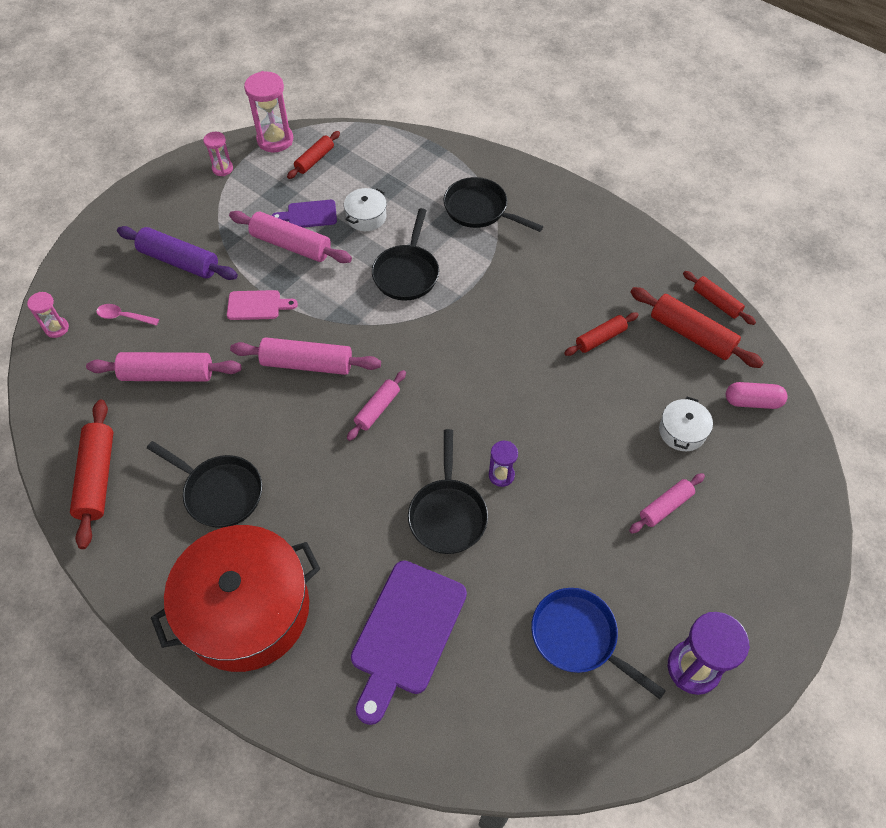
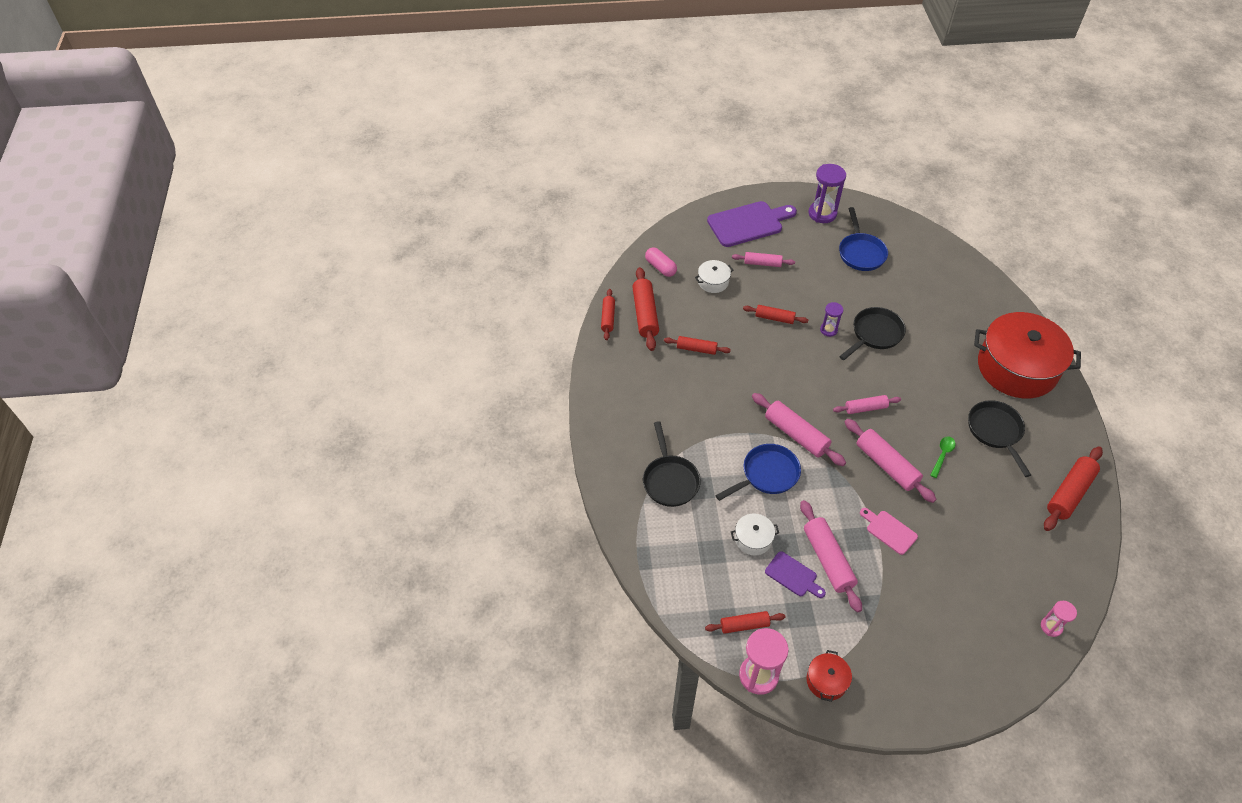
camera: 135 degrees left, 5 degrees down
pink rolling pin [86,352,241,382] -> pink rolling pin moved to [752,393,846,466]
pink spoon [96,304,159,325] -> none
purple rolling pin [117,226,238,280] -> none
pink hourglass [203,132,233,176] -> red pot [807,650,852,702]
purple cutting board [351,560,467,725] -> purple cutting board moved to [707,201,797,247]
black pan [372,208,439,301] -> blue pan [715,444,801,501]
none -> red rolling pin [743,305,808,324]
none -> green spoon [930,436,955,478]

